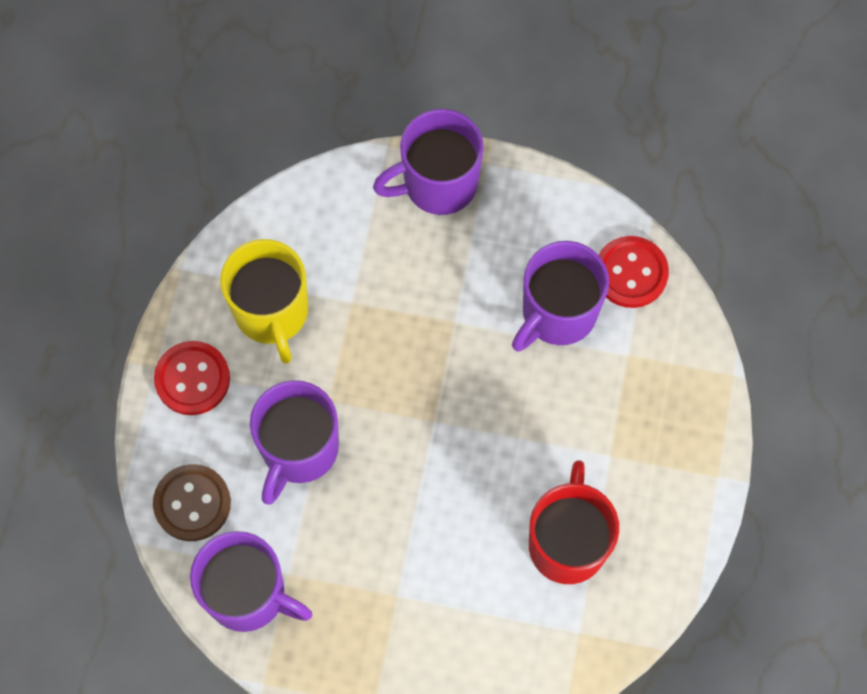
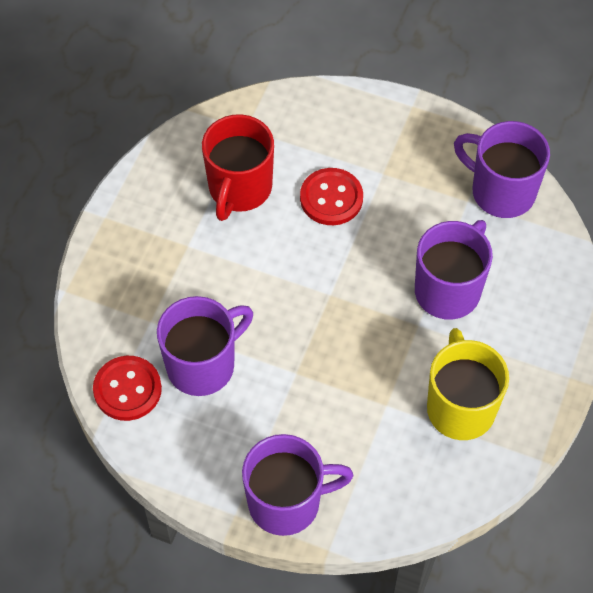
camera: 170 degrees left, 10 degrees down
brown button [153,464,231,541] -> none
red button [154,341,230,415] -> red button moved to [300,168,363,225]

